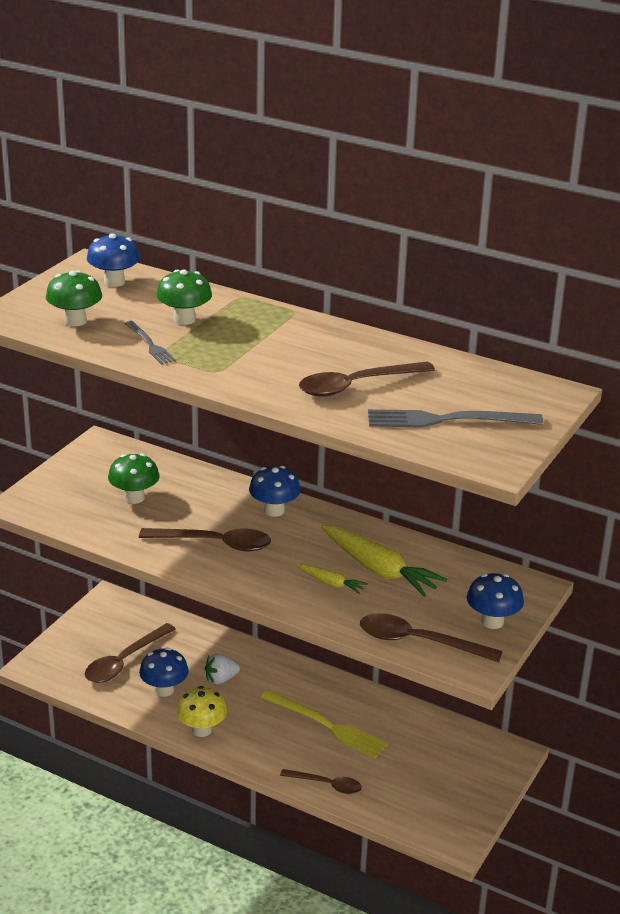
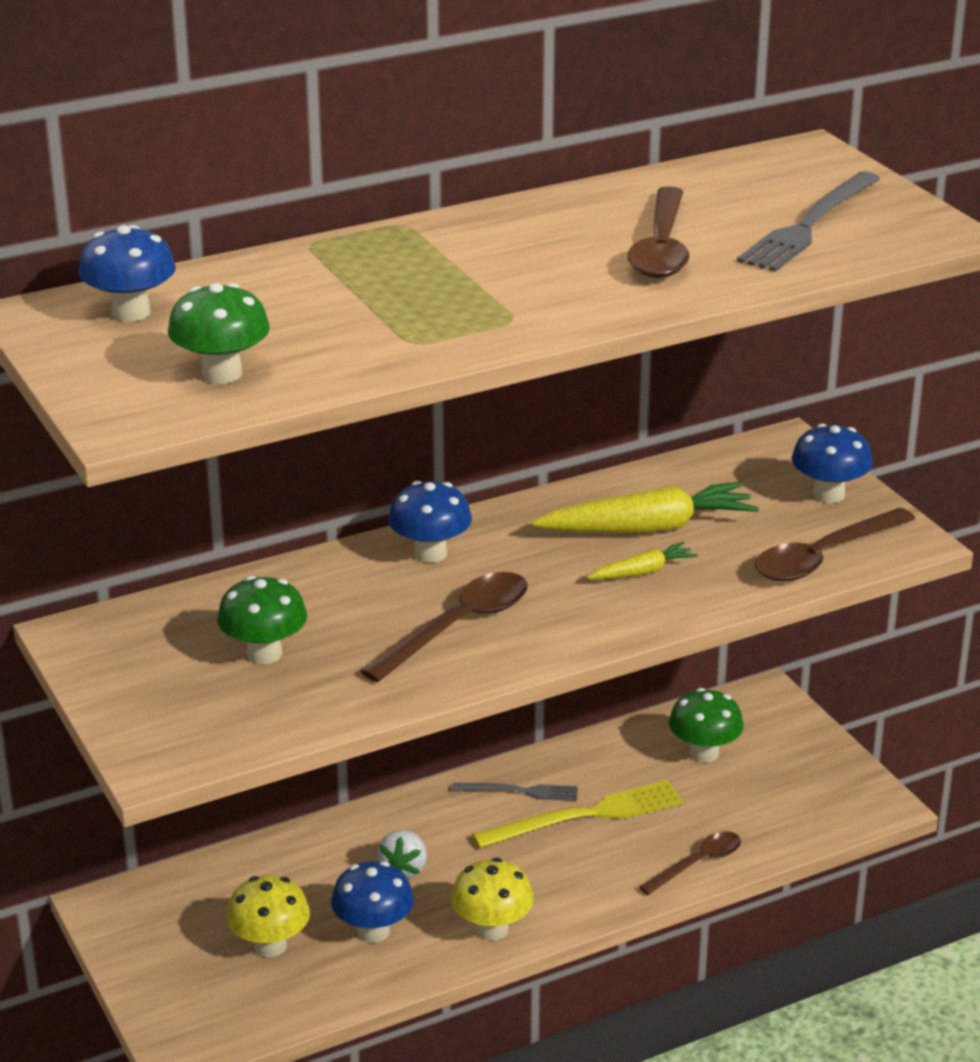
camera: 55 degrees left, 0 degrees up
brown spoon [85,623,176,683] -> yellow mushroom [226,875,310,957]
grey fork [125,321,176,365] -> grey fork moved to [452,783,578,801]
green mushroom [156,269,212,325] -> green mushroom moved to [669,688,744,762]

